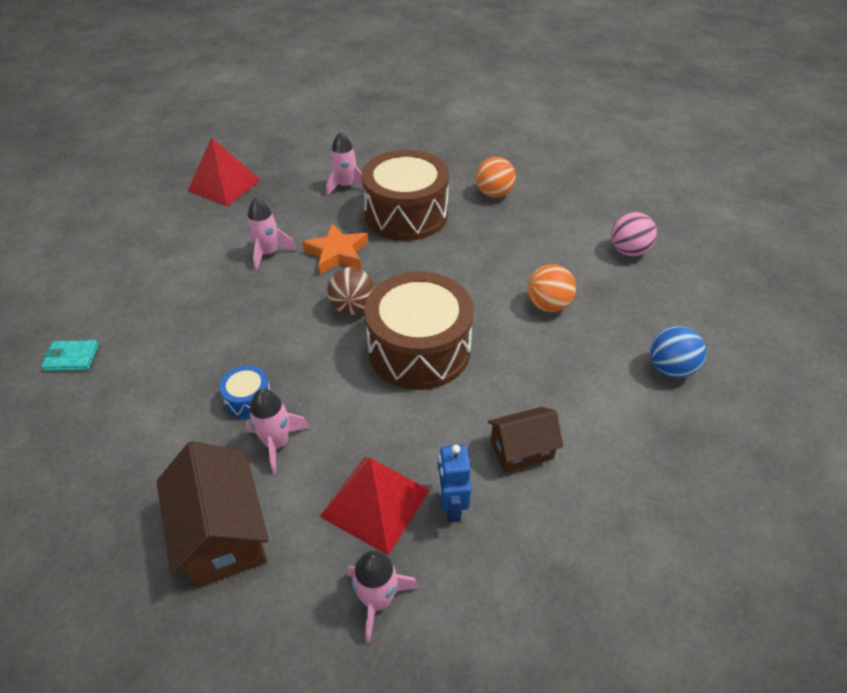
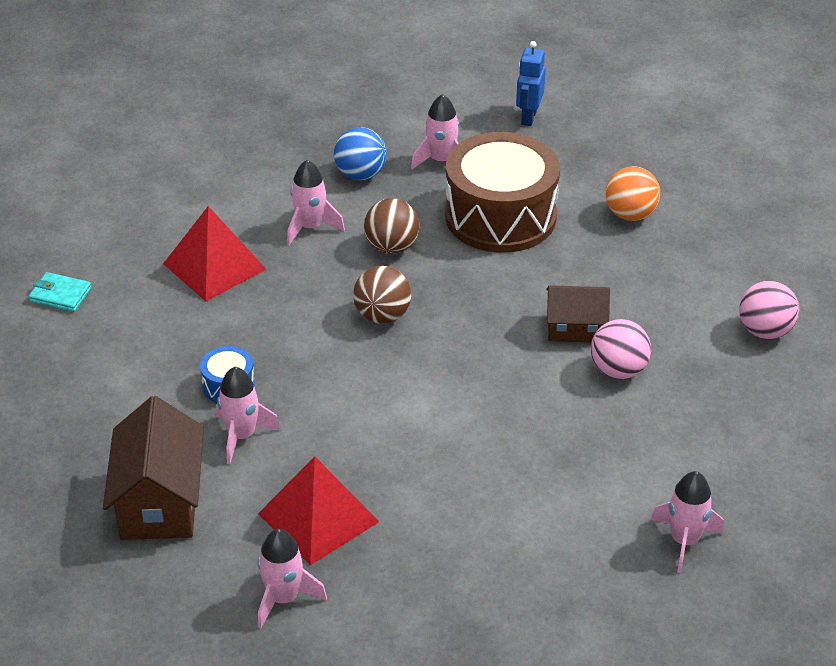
camera: 20 degrees right, 5 degrees down
red pyramid [188,137,260,206] -> red pyramid moved to [163,206,267,301]
orange star [302,223,368,275] -> brown ball [364,198,419,254]
brown drum [364,272,474,390] -> none
blue robot [437,445,472,522] -> blue robot moved to [516,41,546,126]
brown house [488,407,564,473] -> brown house moved to [546,285,610,342]
orange ball [528,264,576,312] -> pink ball [590,319,651,379]
blue ball [650,326,706,378] -> blue ball moved to [334,127,387,180]
none -> pink rocket [651,471,724,573]

